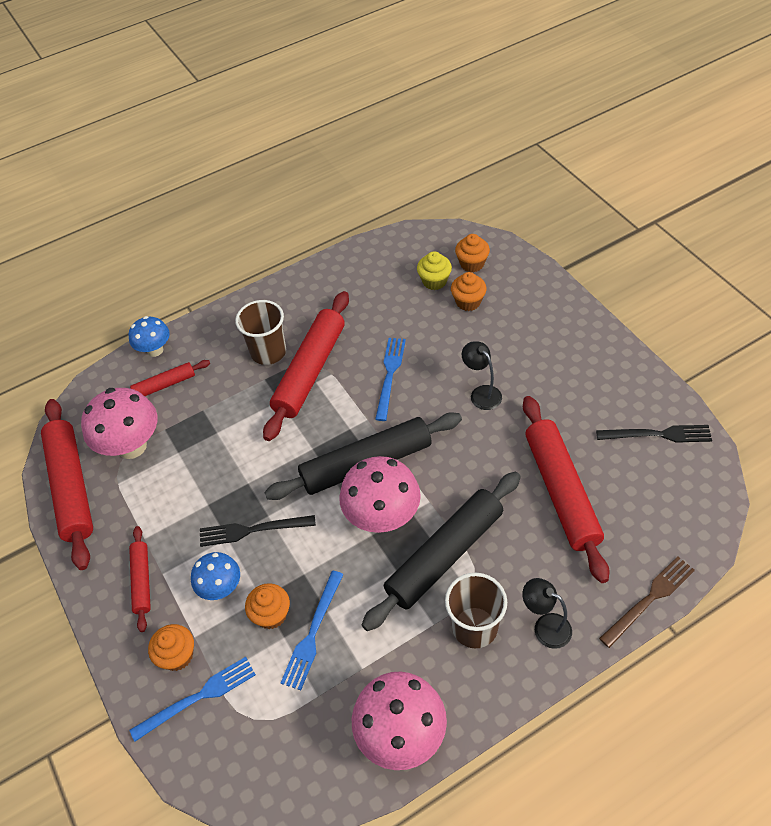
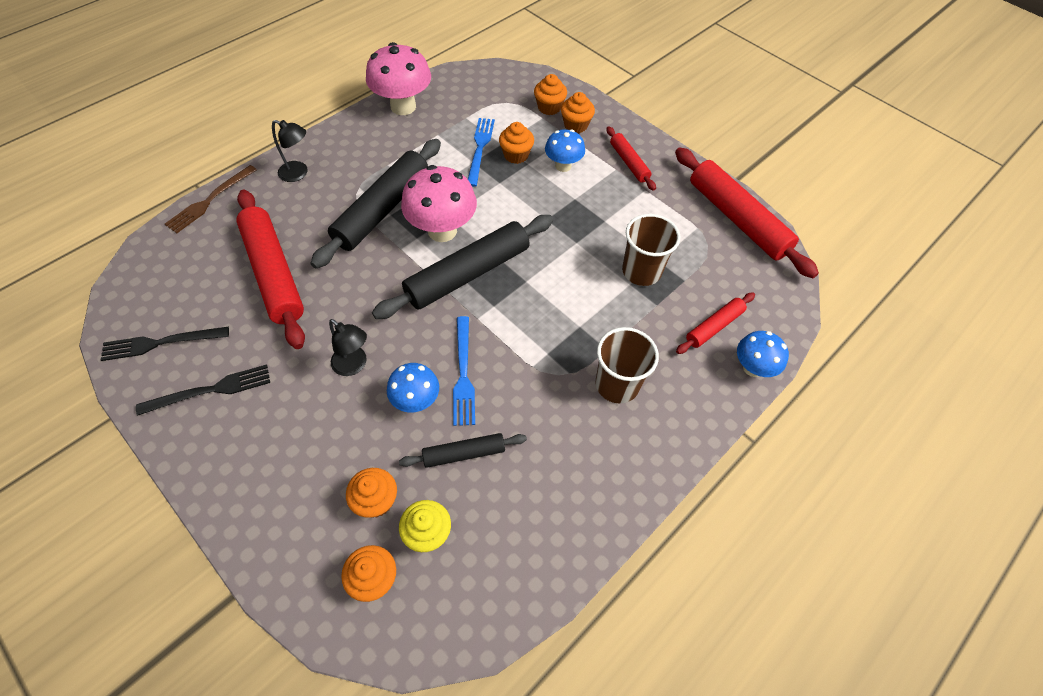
camera: 160 degrees right, 5 degrees up
pink mushroom [81,388,157,459] -> none
blue fork [130,657,256,742] -> orange cupcake [534,74,567,115]
black fork [200,515,316,547] -> black fork moved to [136,365,270,416]
red rolling pin [263,291,349,441] -> none
brown cup [445,573,507,648] -> brown cup moved to [622,214,680,286]
none -> blue mushroom [387,363,439,412]
none -> black rolling pin [399,433,527,468]

